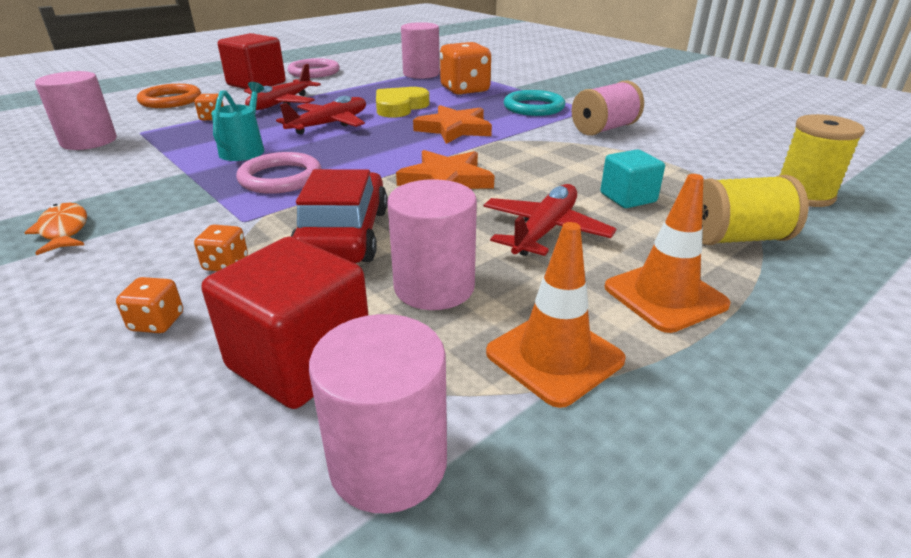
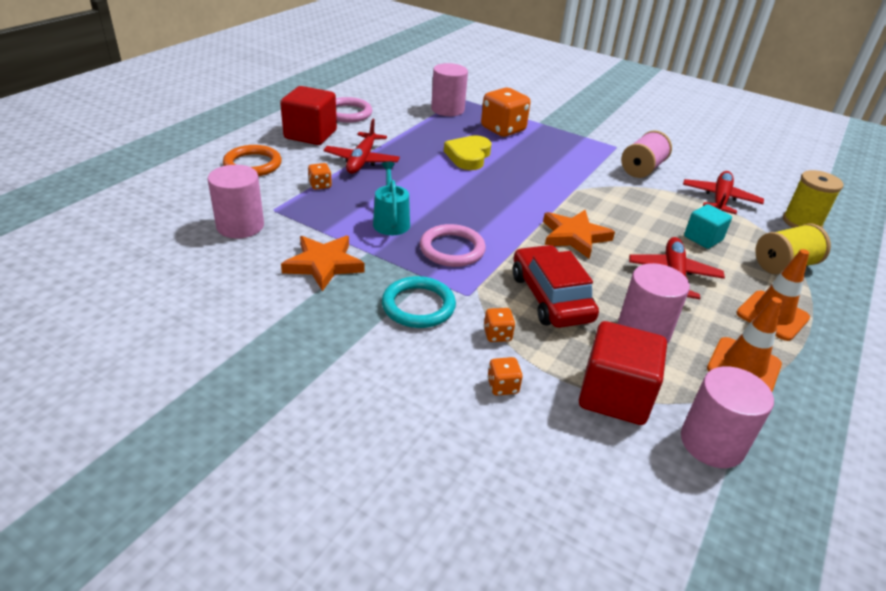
camera: 20 degrees left, 5 degrees up
orange fish [24,203,87,255] -> none
red plane [276,96,366,134] -> red plane moved to [683,171,764,214]
orange star [413,105,492,144] -> orange star moved to [281,236,365,291]
turquoise ring [504,90,565,116] -> turquoise ring moved to [382,276,456,328]

